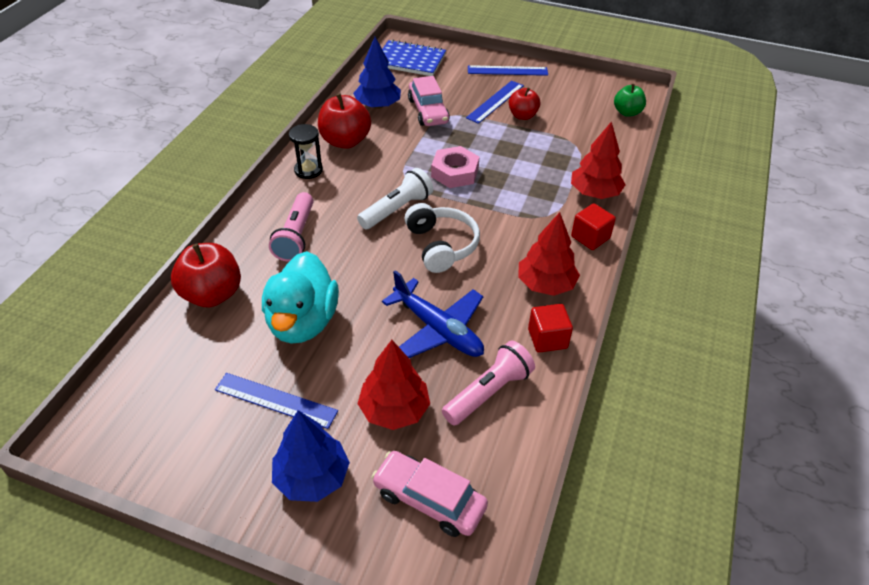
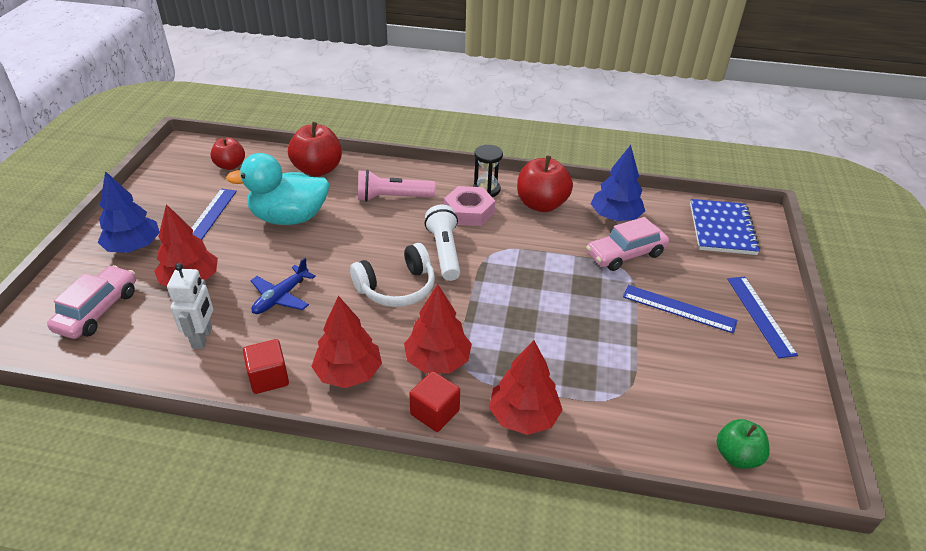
camera: 80 degrees right, 5 degrees down
white flashlight [357,168,433,229] -> white flashlight turned 135 degrees counterclockwise [424,205,460,281]
blue plane [382,270,484,358] -> blue plane [250,258,316,314], size x0.66
pink nut [431,146,479,188] -> pink nut moved to [444,186,495,226]
pink flashlight [442,341,535,426] -> white robot [167,263,213,349]
red apple [509,87,541,120] -> red apple moved to [210,137,245,170]
none -> red tree [404,284,472,373]

